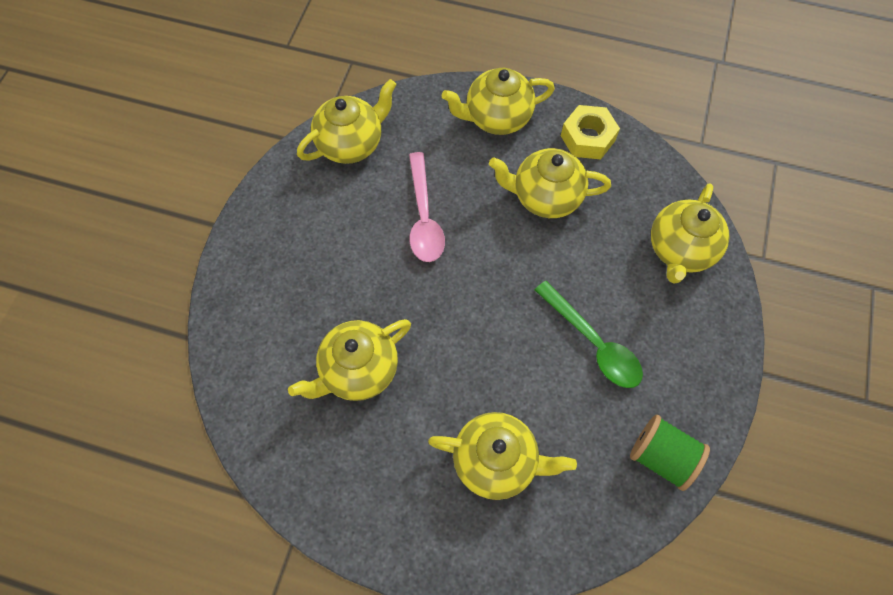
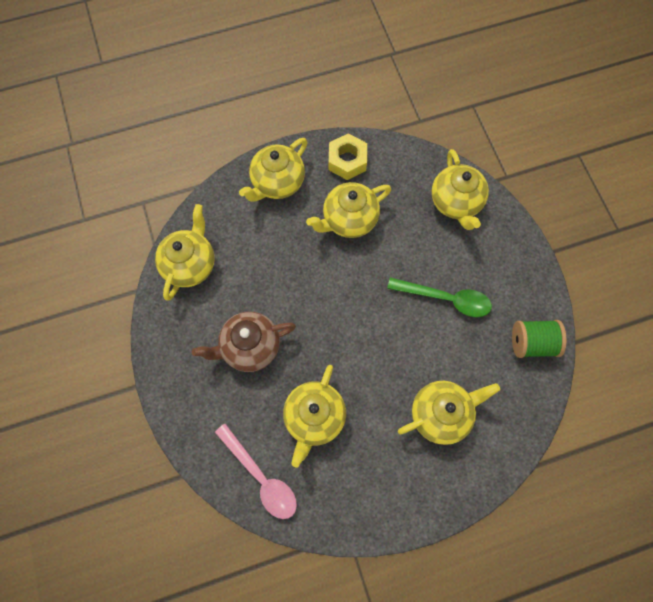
camera: 35 degrees left, 5 degrees up
pink spoon [409,152,445,262] -> pink spoon moved to [215,424,297,519]
none -> brown teapot [192,312,296,372]

